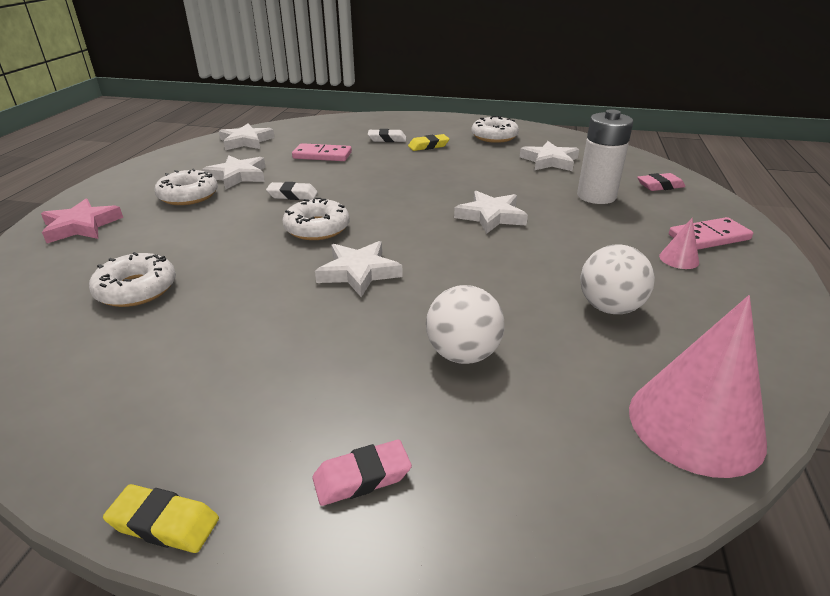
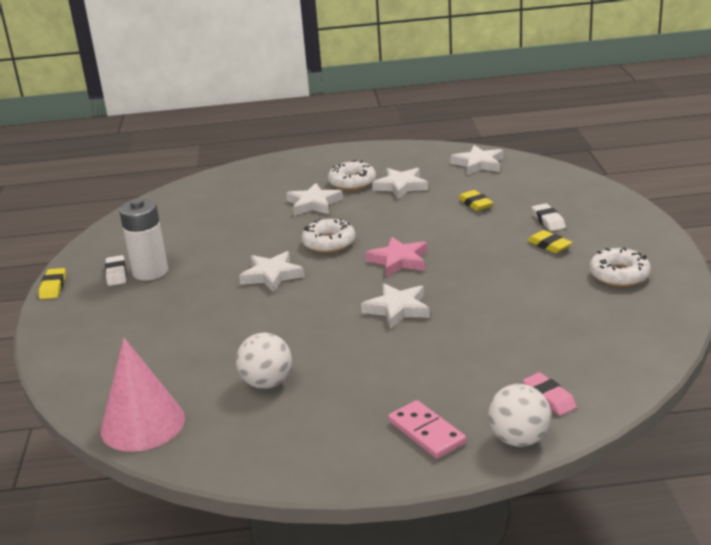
camera: 75 degrees right, 5 degrees down
pink star [41,199,123,243] -> pink star moved to [365,237,427,277]
white donut [89,252,176,307] -> none
white eraser [266,182,318,200] -> white eraser moved to [105,255,127,286]
pink domino [292,143,352,161] -> yellow eraser [458,190,493,211]
pink eraser [312,440,412,506] -> none
white ball [426,285,505,364] -> white ball moved to [488,384,551,447]
white star [520,141,579,171] -> white star moved to [287,183,343,215]
white battery [577,109,633,204] -> white battery moved to [119,198,168,281]
pink cone [659,218,699,269] -> none

